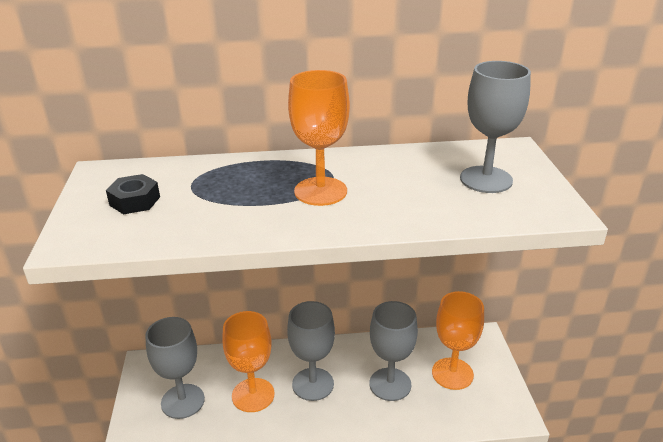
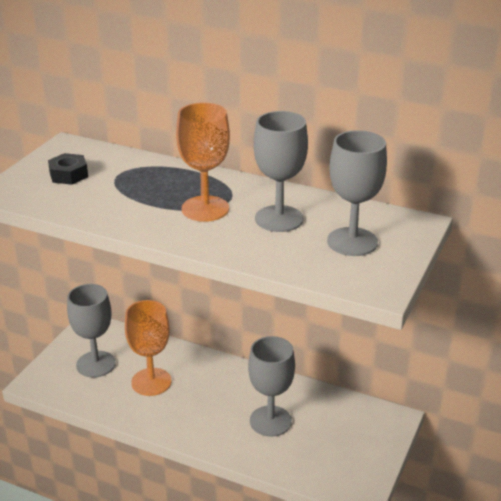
camera: 30 degrees right, 0 degrees up
grey goblet [287,301,335,401] -> grey goblet moved to [254,111,308,232]
orange goblet [432,291,484,390] -> none

